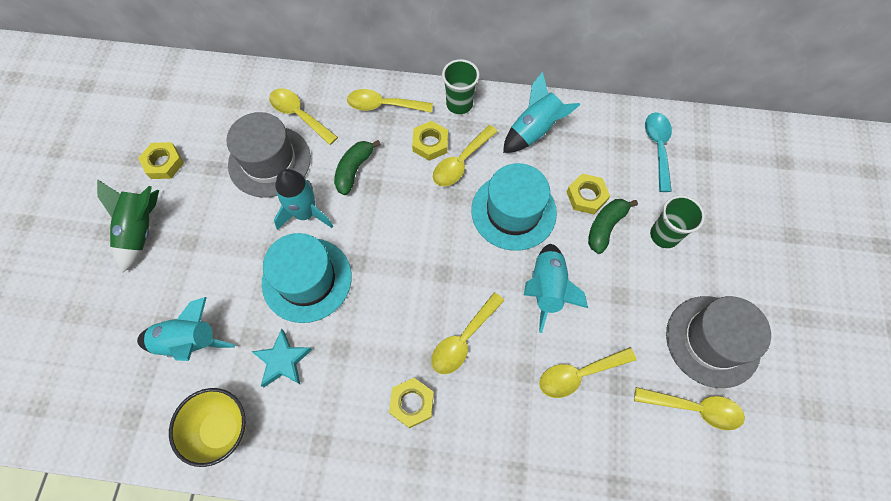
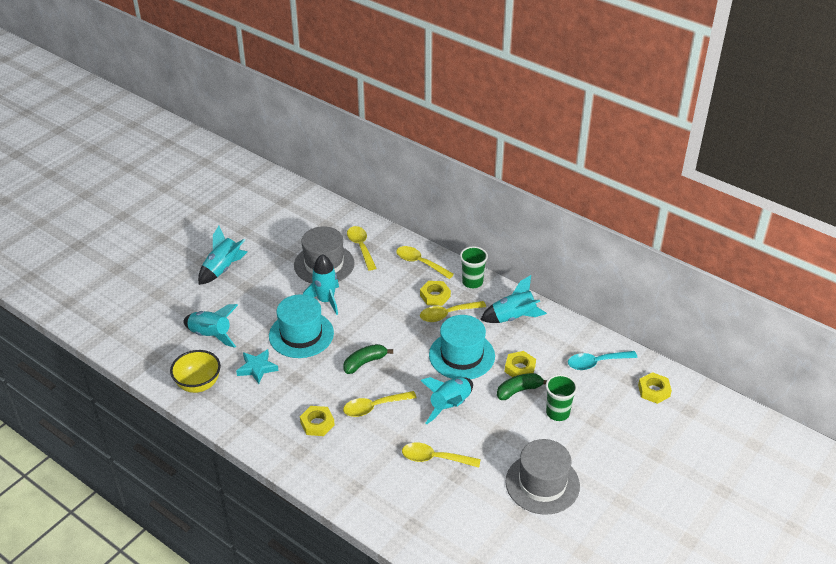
camera: 30 degrees right, 25 degrees down
green rocket [97,179,159,273] -> turquoise rocket [198,226,247,285]
yellow nut [138,142,184,179] -> yellow nut moved to [638,372,672,404]
green banana [334,140,381,195] -> green banana moved to [343,344,393,374]
yellow spoon [634,387,745,430] -> none
turquoise spoon [645,112,672,192] -> turquoise spoon turned 135 degrees counterclockwise [568,351,638,370]

